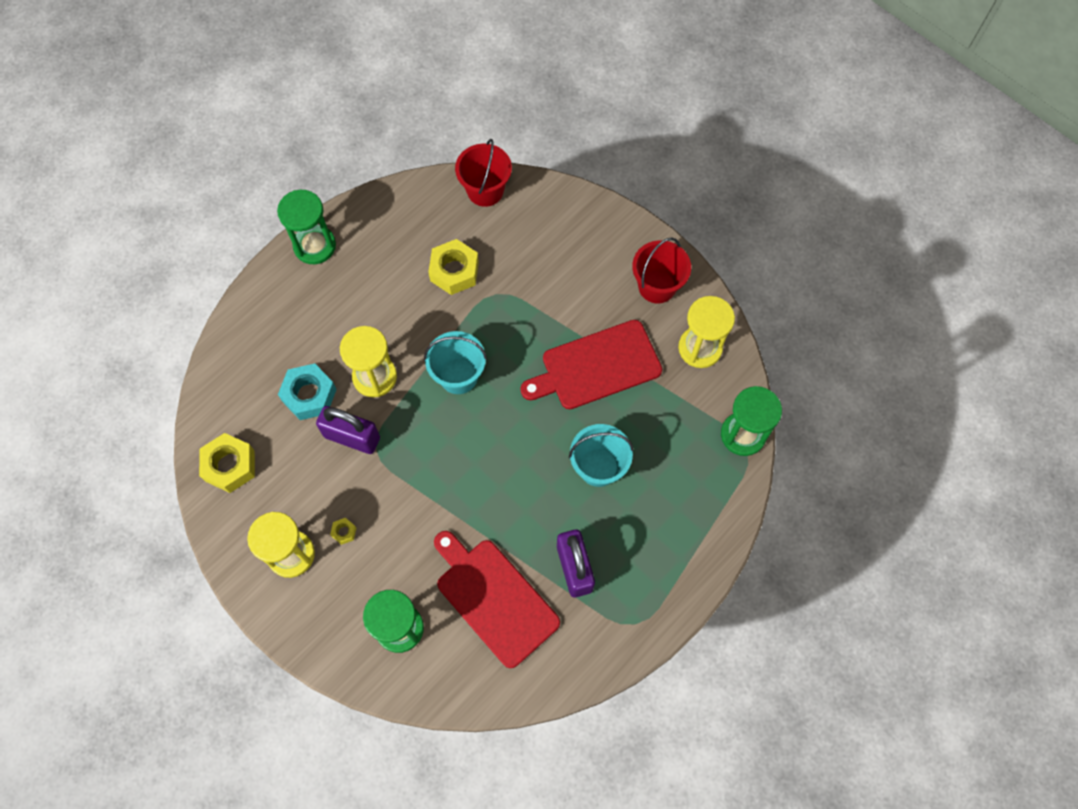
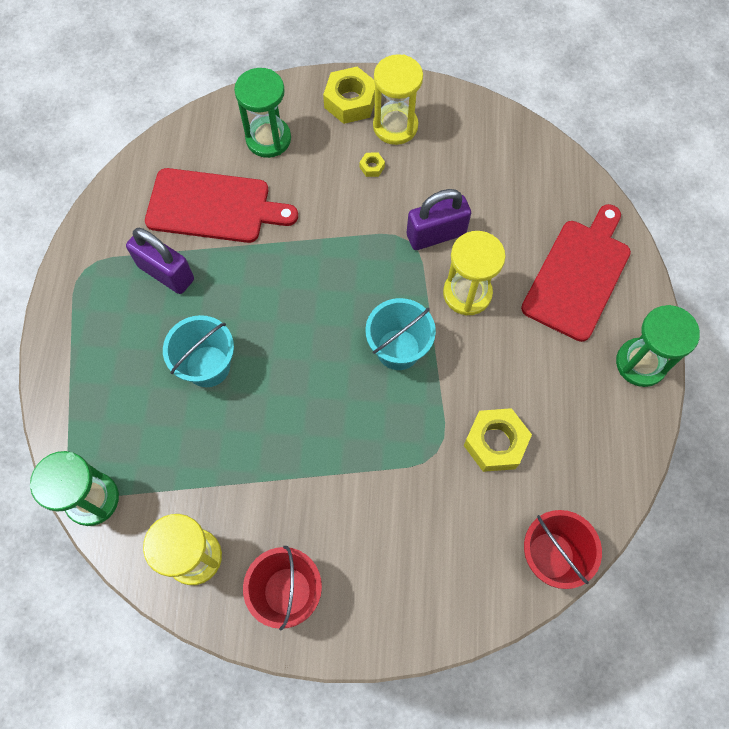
camera: 140 degrees right, 0 degrees up
yellow nut [199,433,255,493] -> yellow nut moved to [323,67,375,124]
turquoise nut [278,363,337,420] -> none
red cutting board [520,320,662,409] -> red cutting board moved to [521,204,631,342]

